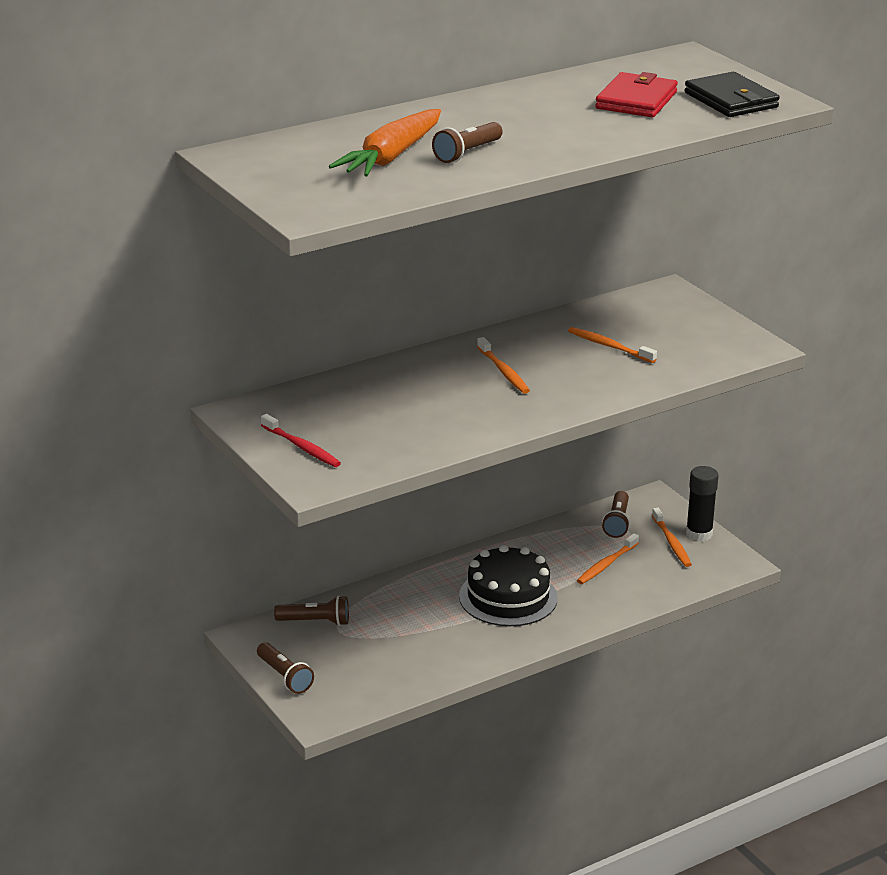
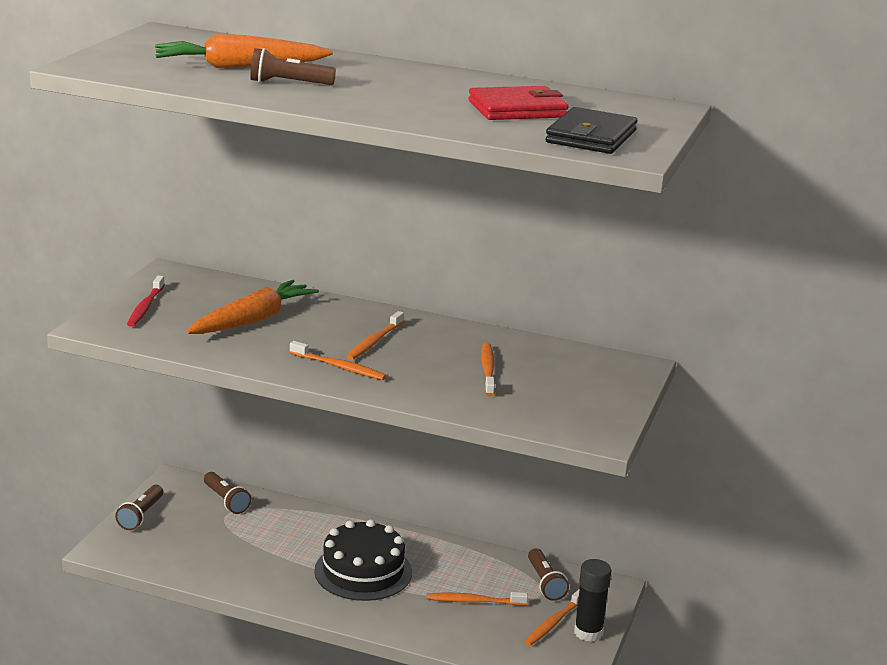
camera: 50 degrees right, 5 degrees down
brown flashlight [602,491,630,538] -> brown flashlight turned 75 degrees counterclockwise [528,548,569,601]
none -> orange carrot [186,280,319,334]
none -> orange toothbrush [290,341,386,380]

